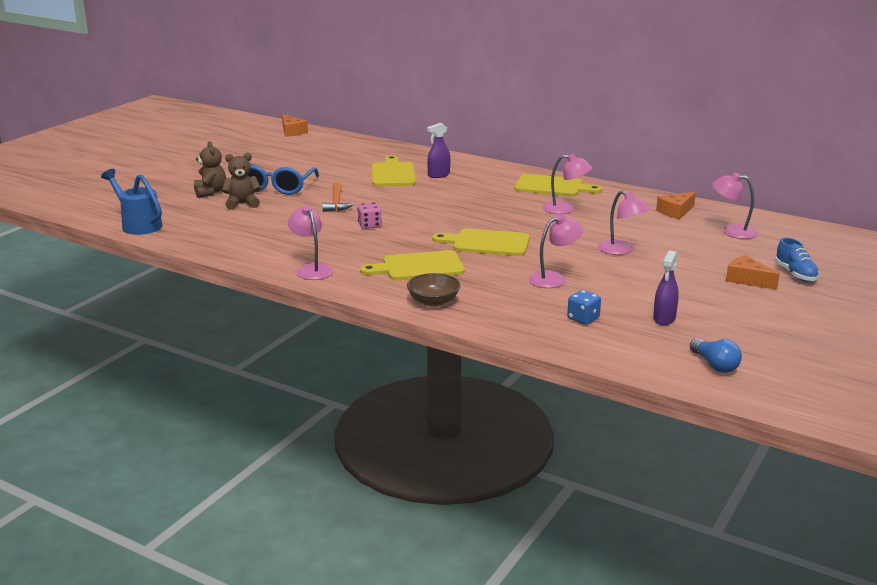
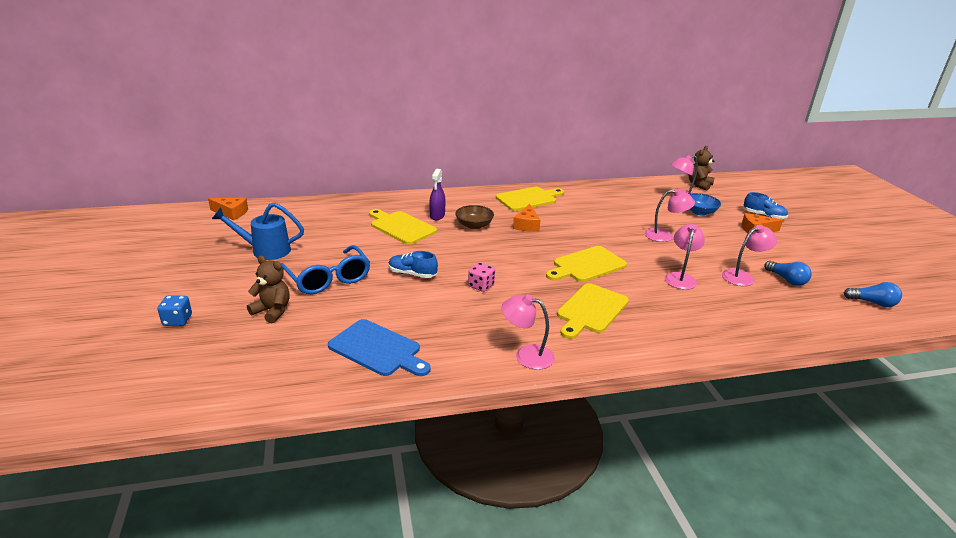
camera: 45 degrees left, 5 degrees up
blue watering can [101,169,163,235] -> blue watering can moved to [212,203,304,260]
brown teddy bear [222,153,261,210] -> brown teddy bear moved to [688,146,714,191]
orange hammer [322,182,354,212] -> blue shoe [388,251,438,278]
brown bowl [407,273,461,307] -> brown bowl moved to [455,205,494,229]
pink lamp [542,154,592,214] -> pink lamp moved to [722,225,777,286]
blue dice [567,290,601,325] -> blue dice moved to [157,295,192,326]
purple spray bottle [653,250,679,325] -> blue light bulb [764,261,812,286]
orange cheese [656,192,696,219] -> orange cheese moved to [513,204,540,232]
none -> blue cutting board [328,319,431,376]
none -> blue bowl [689,193,721,216]

